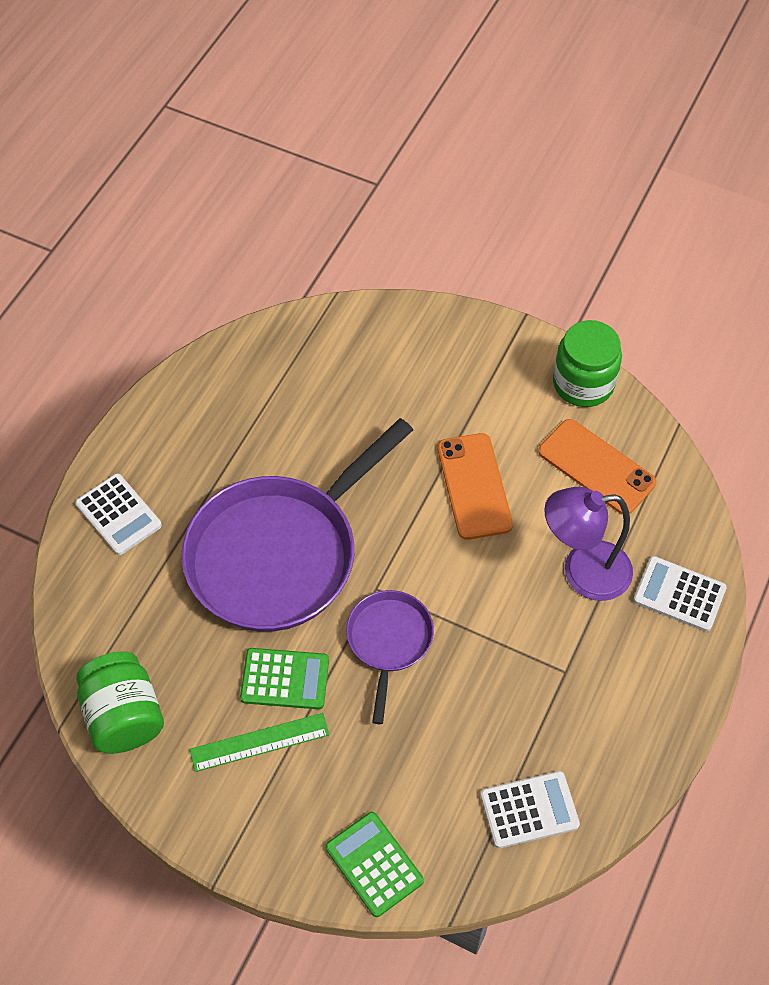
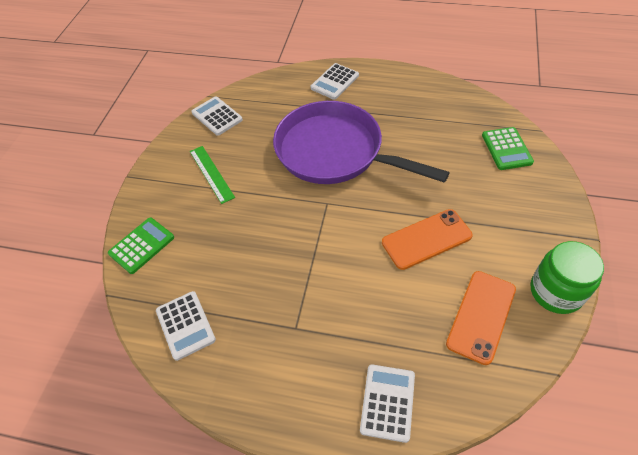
camera: 80 degrees right, 5 degrees down
green jar [76,651,164,754] -> white calculator [191,96,243,136]
green calculator [240,648,329,710] -> green calculator moved to [482,127,534,170]
purple pan [346,590,434,724] -> none
purple lamp [544,487,633,601] -> none

